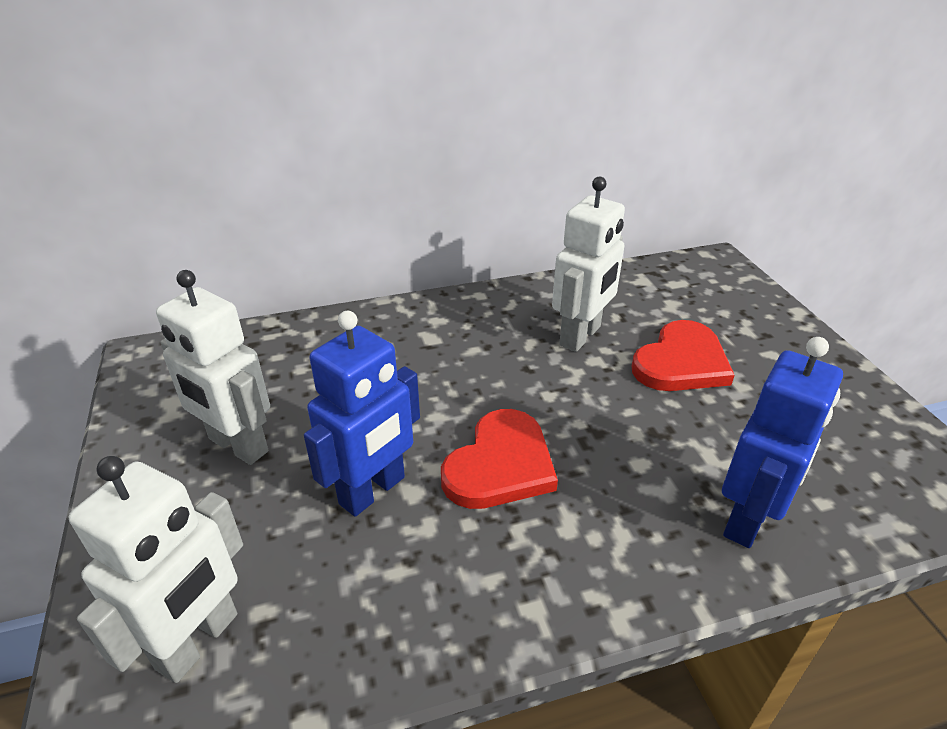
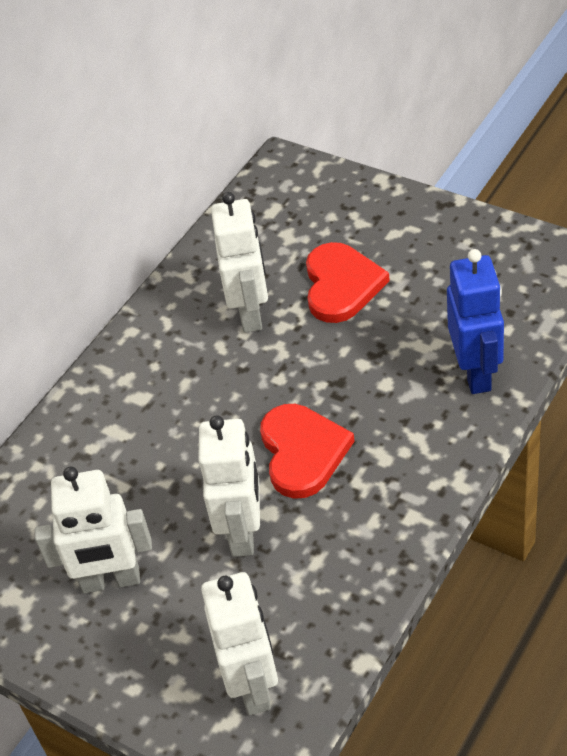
camera: 35 degrees left, 10 degrees up
blue robot [304,311,420,517] -> white robot [198,415,260,557]

